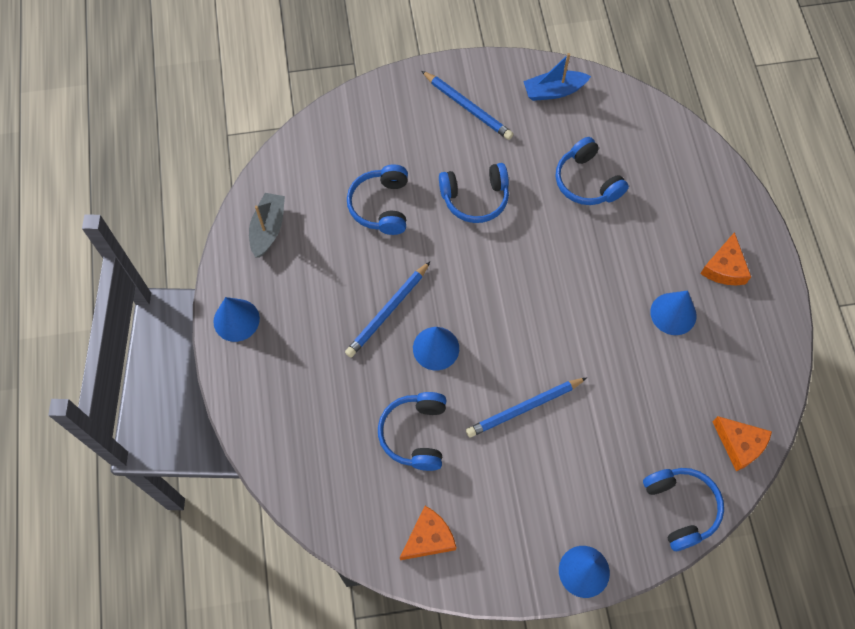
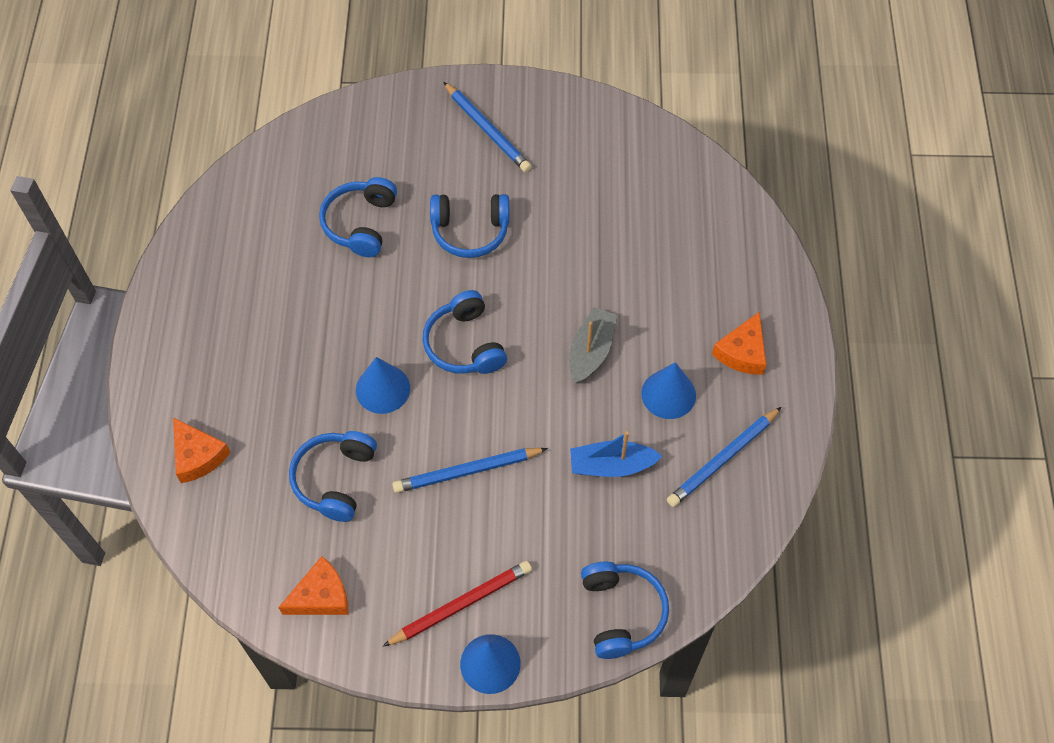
camera: 10 degrees right, 5 degrees down
blue cone [213,297,260,342] -> none
grey boat [249,193,285,258] -> grey boat moved to [570,307,617,383]
blue pencil [345,262,430,358] -> blue pencil moved to [667,407,781,507]
blue boat [523,53,591,101] -> blue boat moved to [570,431,662,477]
blue headphones [556,137,629,205] -> blue headphones moved to [422,290,507,374]
orange cheese [712,416,772,471] -> orange cheese moved to [173,418,231,483]
none -> red pencil [383,561,532,647]

